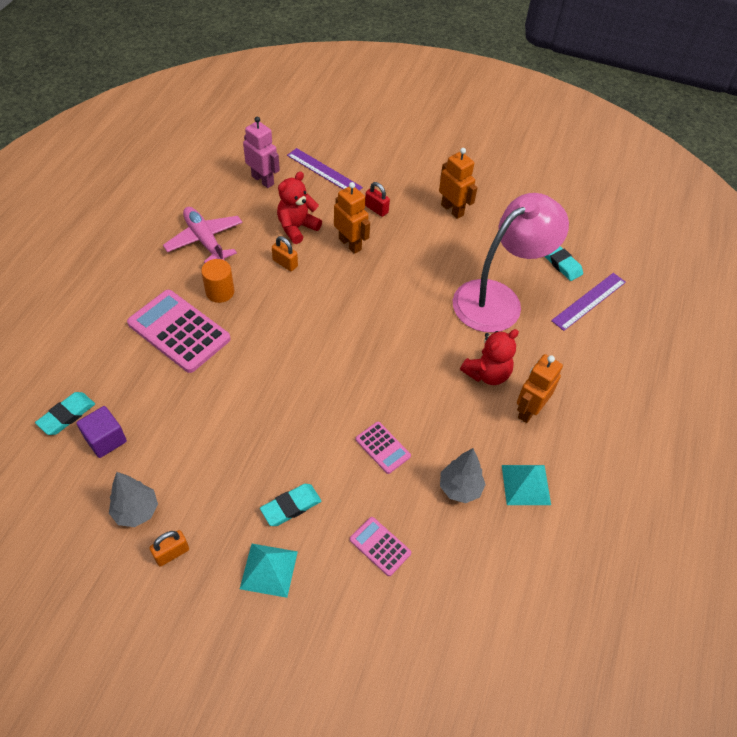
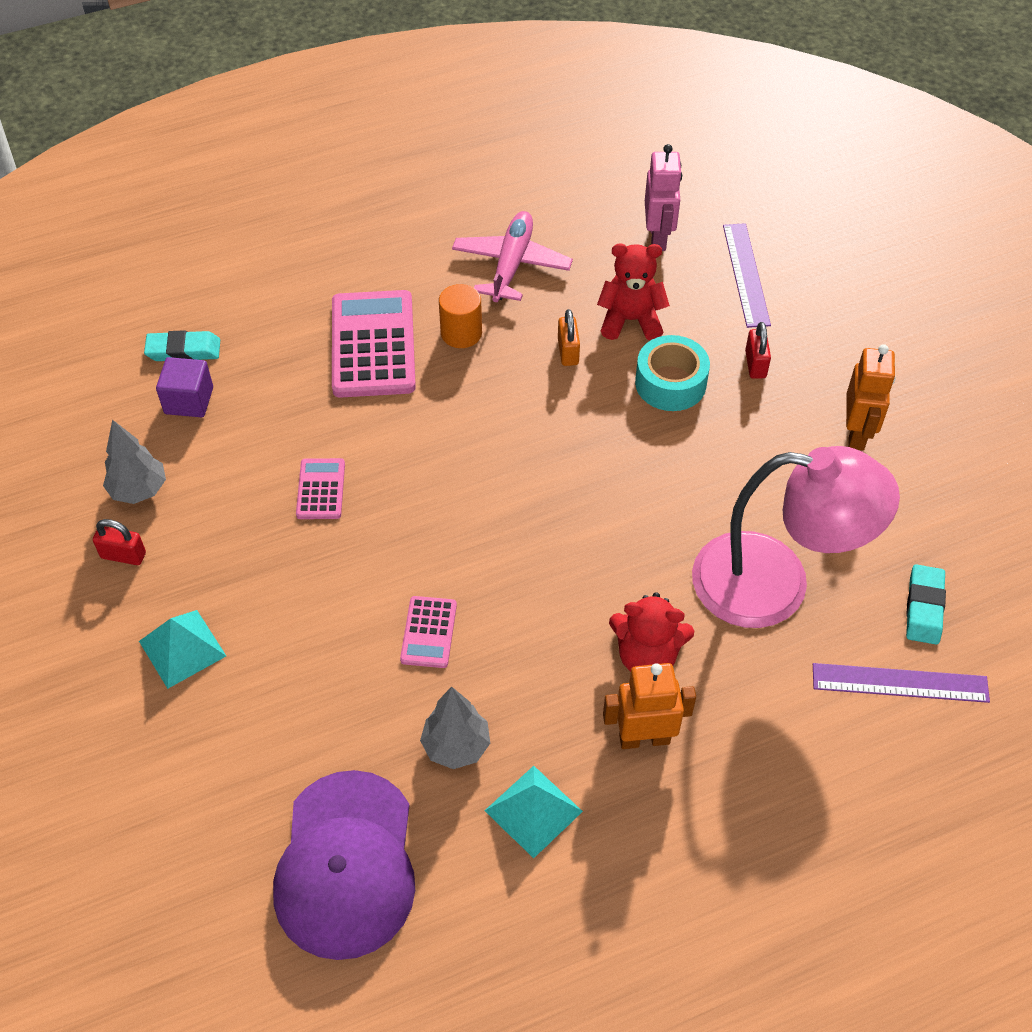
camera: 50 degrees right, 0 degrees up
orange padlock [150,530,189,566] -> red padlock [93,519,146,565]
turquoise eraser [260,484,321,526] -> none
orange robot [334,182,370,254] -> turquoise tape [635,335,710,411]
pink calculator [350,517,411,576] -> pink calculator moved to [296,458,345,519]
none -> purple cap [273,770,415,960]

